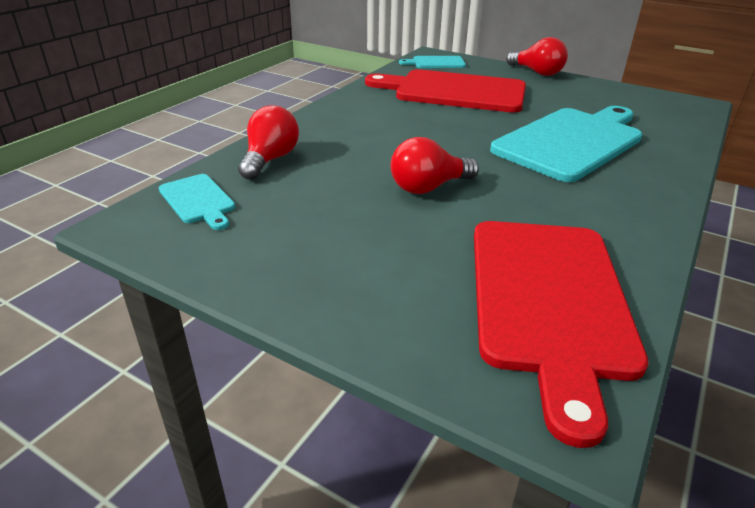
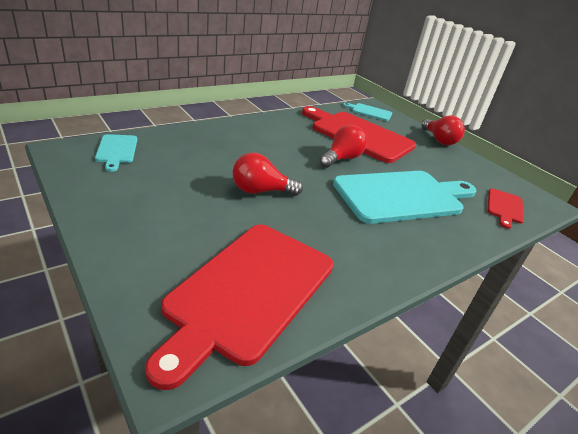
camera: 20 degrees right, 0 degrees up
red light bulb [238,106,299,180] -> red light bulb moved to [319,125,367,168]
none -> red cutting board [488,188,524,229]

